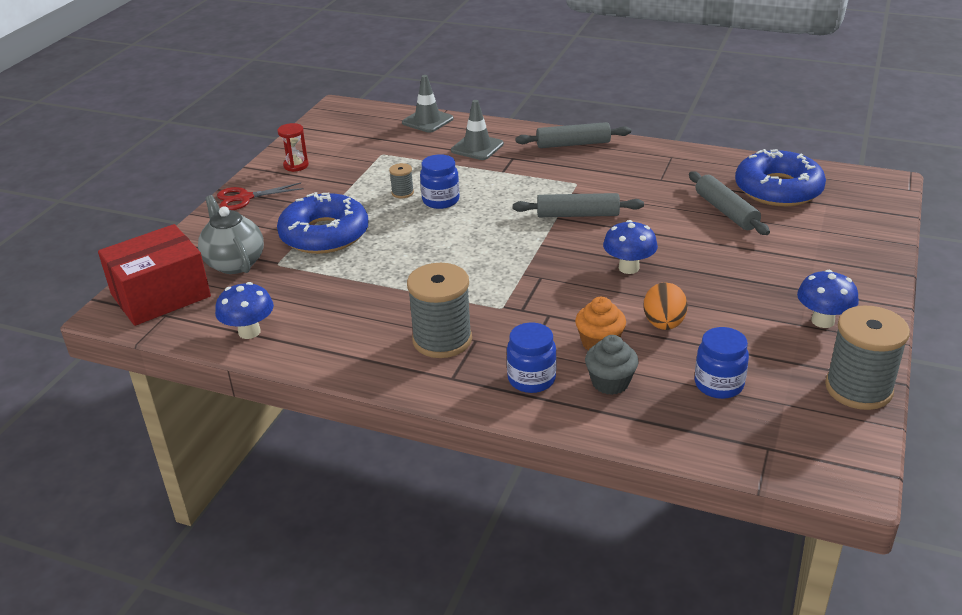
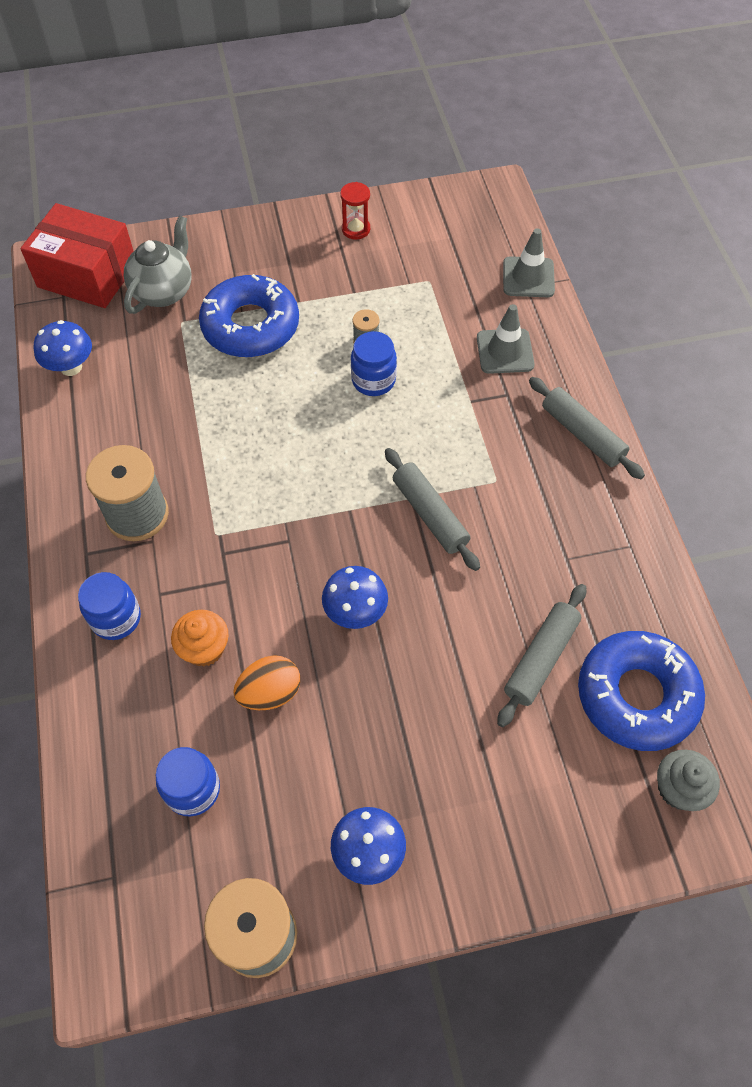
camera: 55 degrees right, 25 degrees up
red scissors [217,182,304,210] -> none
grey cupcake [585,335,639,395] -> grey cupcake moved to [657,750,720,811]

